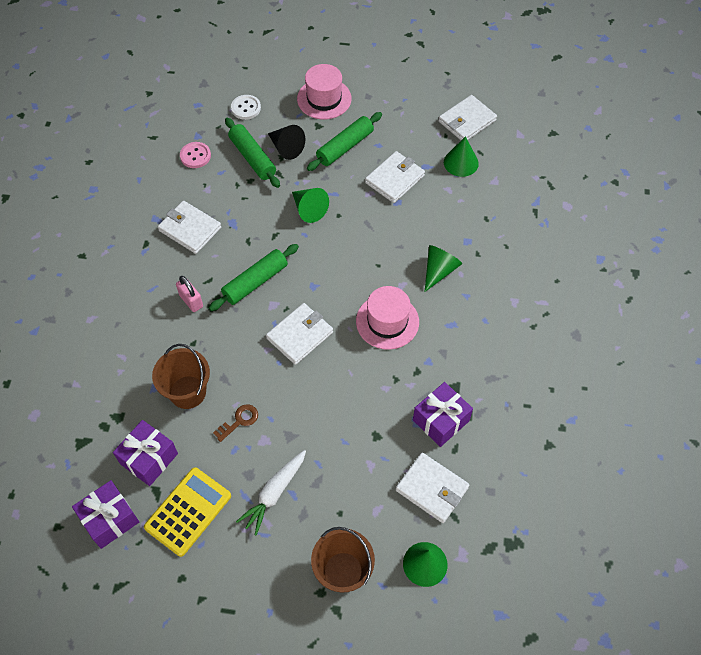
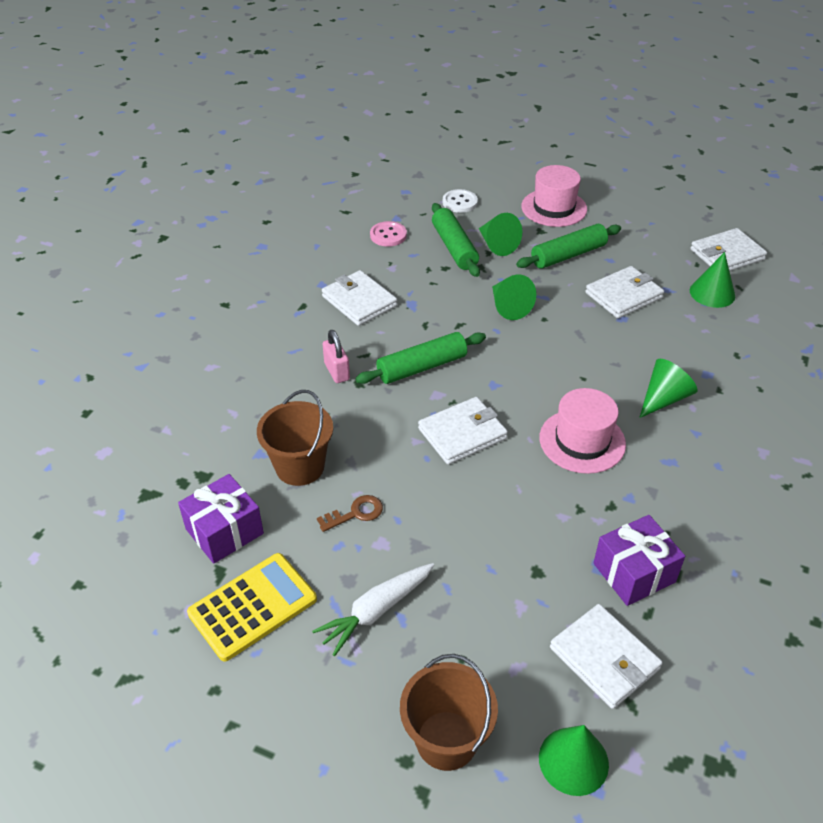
camera: 15 degrees right, 15 degrees down
purple gift [72,480,139,549] -> none
black cone [268,125,305,160] -> green cone [479,213,522,256]

